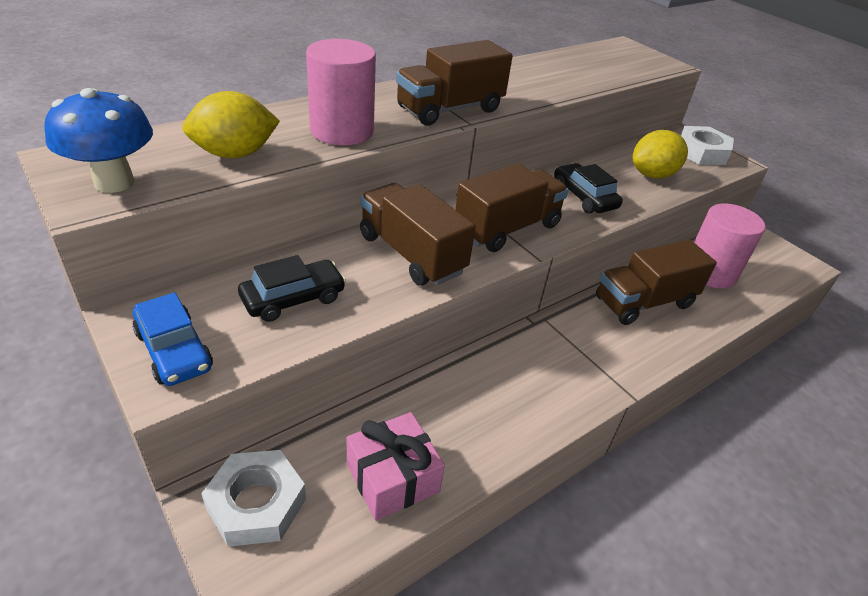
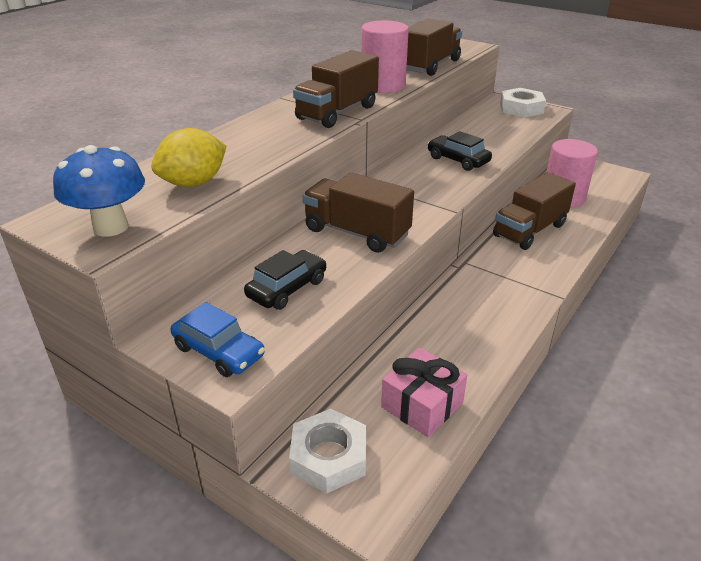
camera: 15 degrees left, 5 degrees down
pink cylinder [306,39,376,145] -> pink cylinder moved to [361,20,409,93]
brown truck [455,163,569,252] -> brown truck moved to [406,18,462,76]
yellow lemon [633,130,688,179] -> none

